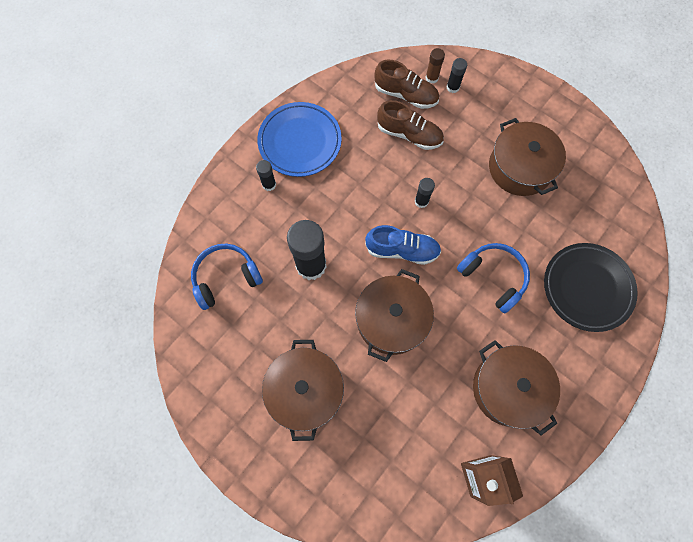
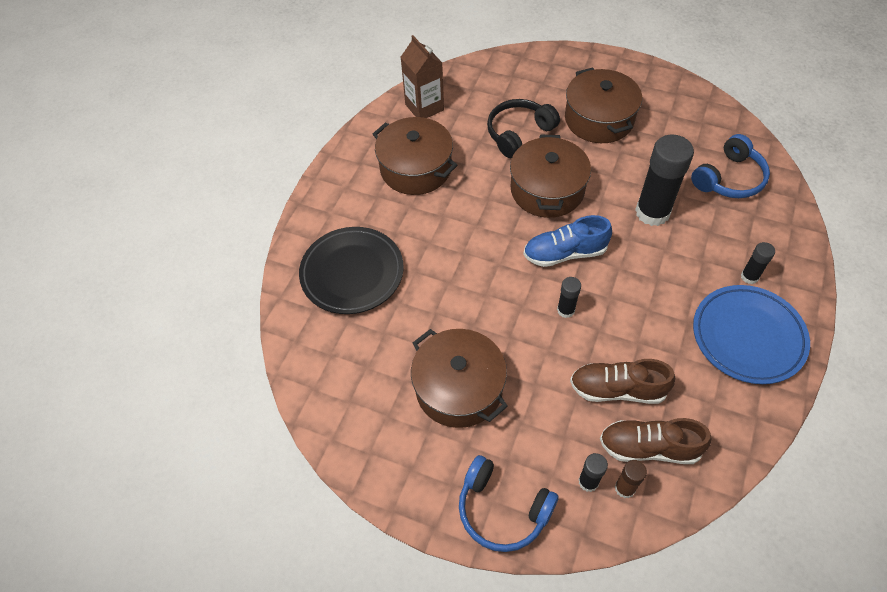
camera: 165 degrees right, 15 degrees down
blue headphones [457,243,530,313] -> blue headphones moved to [459,455,559,552]
none -> black headphones [487,99,560,158]

